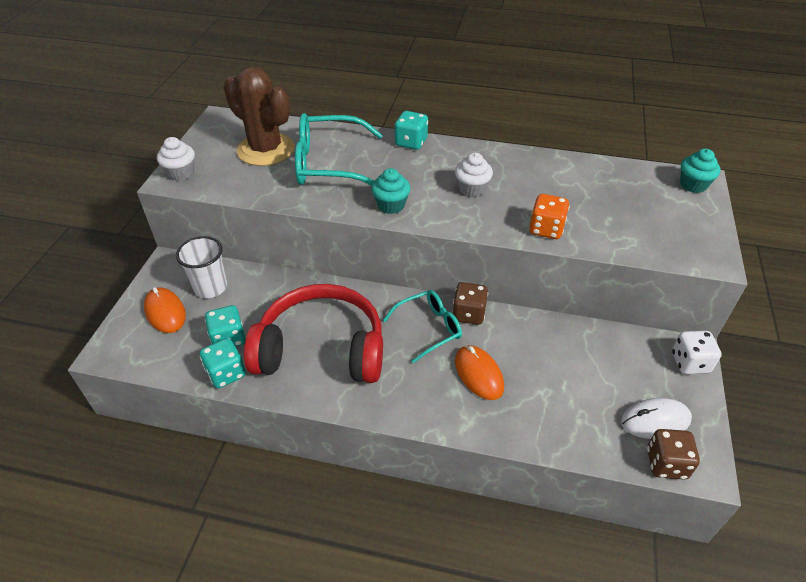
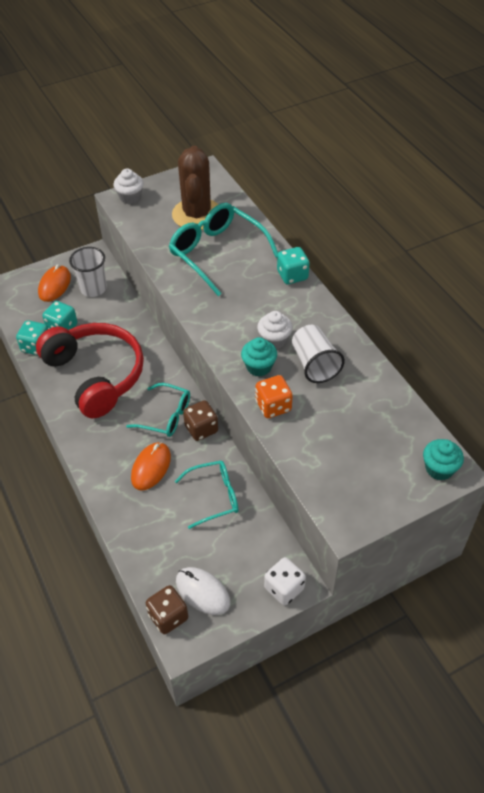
camera: 50 degrees right, 5 degrees up
turquoise cupcake [371,168,411,214] -> turquoise cupcake moved to [241,337,277,377]
none -> turquoise glasses [175,460,238,529]
none -> white cup [292,325,345,383]

